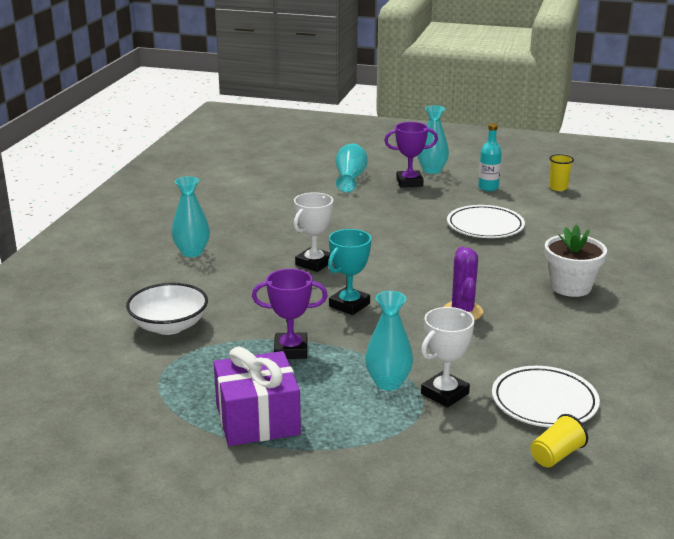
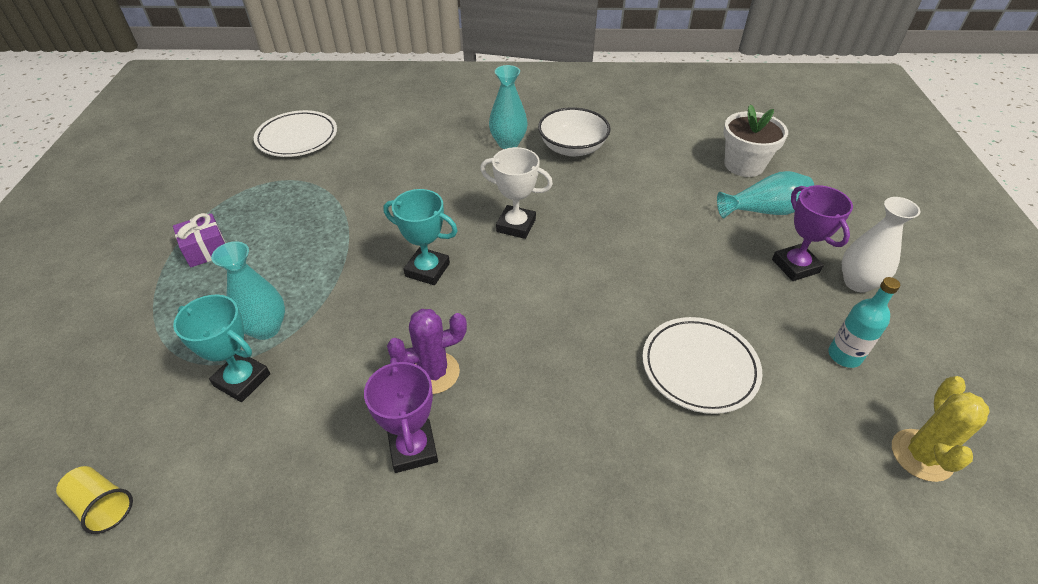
camera: 75 degrees right, 20 degrees up
white bowl [126,283,208,335] -> white bowl moved to [538,107,610,157]
purple gift [214,347,301,446] -> purple gift [173,213,225,268], size x0.57
purple trophy [252,269,328,359] -> purple trophy moved to [364,357,438,473]
turquoise vase [417,105,449,174] -> white vase [842,197,920,293]
white trophy [421,307,475,408] -> turquoise trophy [173,295,270,402]
white plate [492,366,600,427] -> white plate moved to [254,110,337,157]
white flower pot [545,225,607,297] -> white flower pot moved to [723,104,788,177]
yellow cup [549,154,574,191] -> yellow cactus [892,376,990,482]

